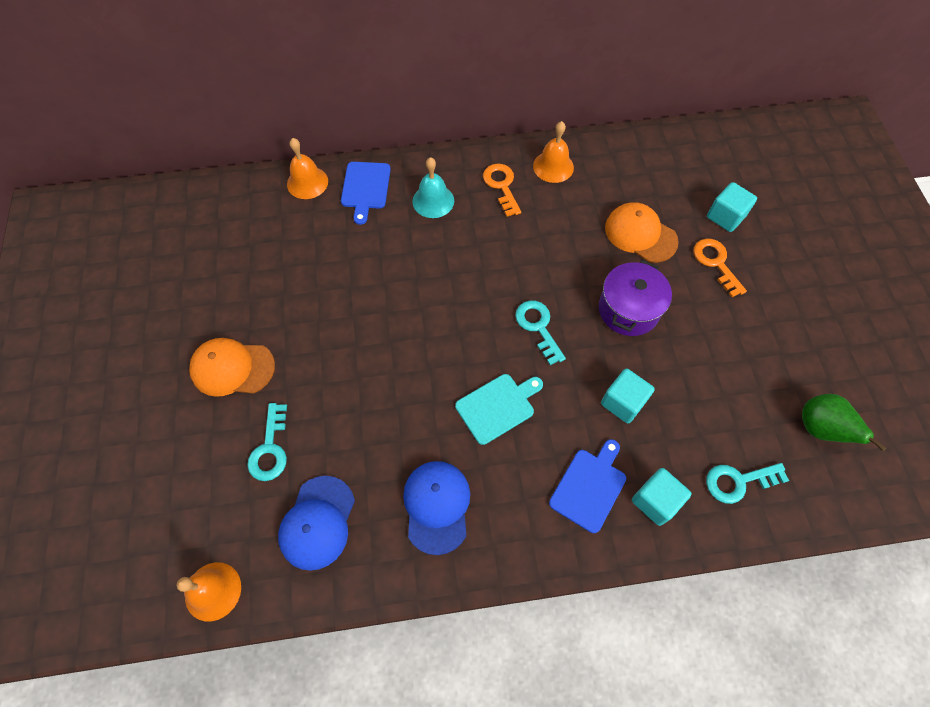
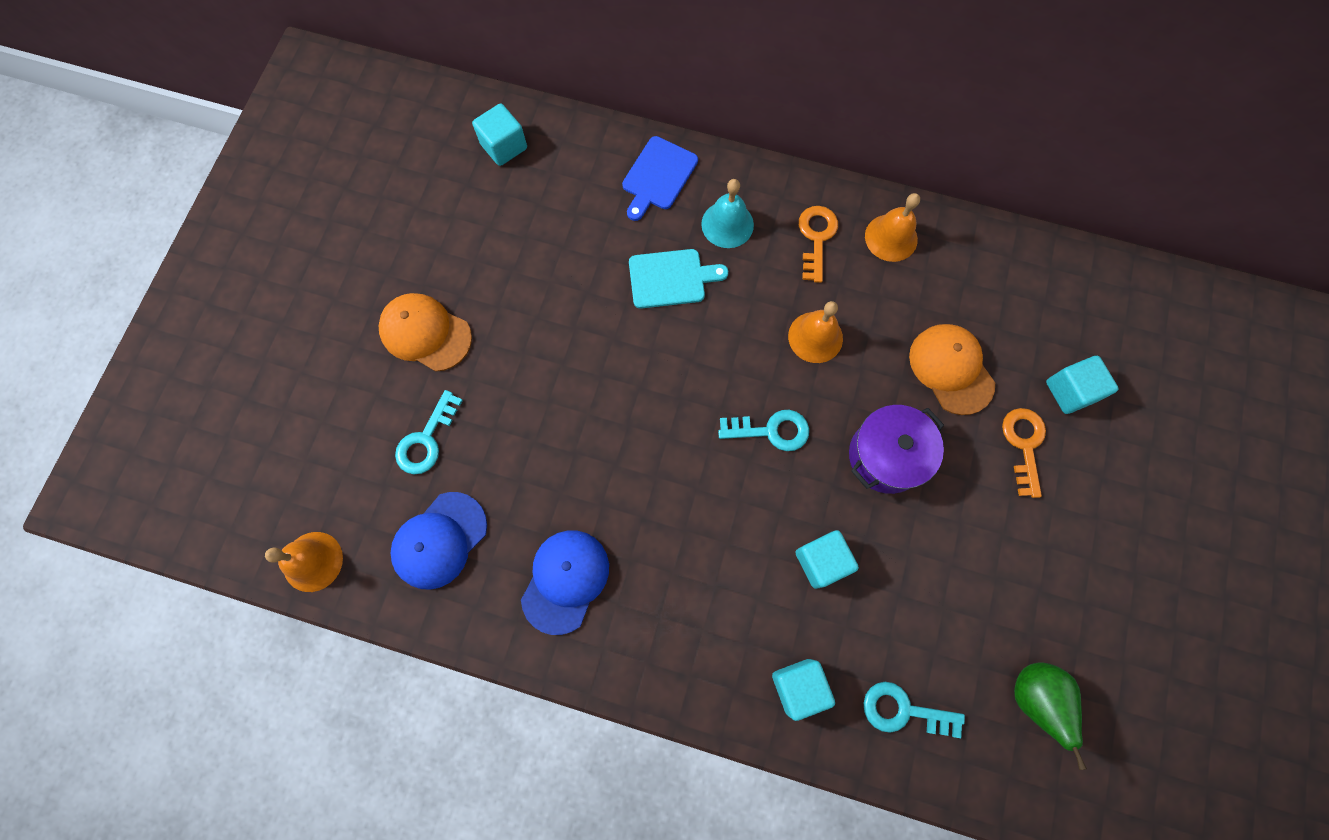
camera: 25 degrees right, 10 degrees up
orange bell [287,138,328,199] -> orange bell moved to [788,301,843,363]
turquoise cutting board [455,374,543,445] -> turquoise cutting board moved to [629,249,728,309]
turquoise key [515,300,566,365] -> turquoise key turned 90 degrees clockwise [718,410,809,451]
blue cutting board [549,439,626,533] -> none
none -> turquoise cube [472,104,527,166]

